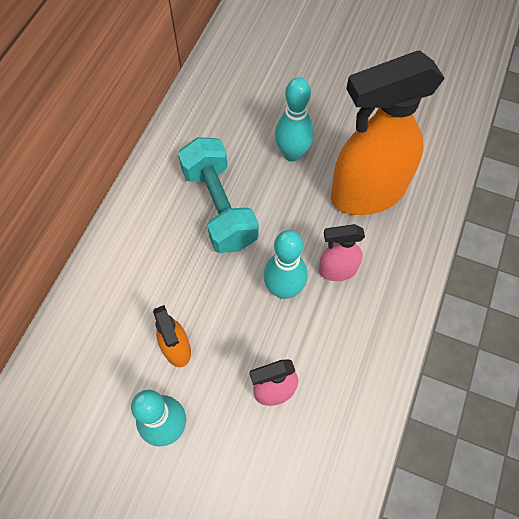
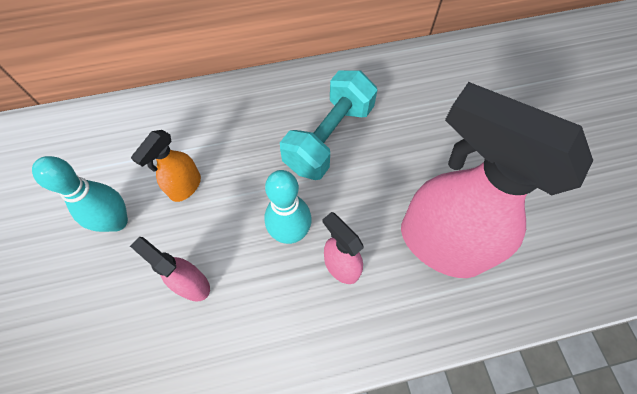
camera: 55 degrees right, 0 degrees up
turquoise bowling pin [275,77,314,161] -> none
orange spray bottle [331,51,445,215] -> pink spray bottle [401,82,593,278]

